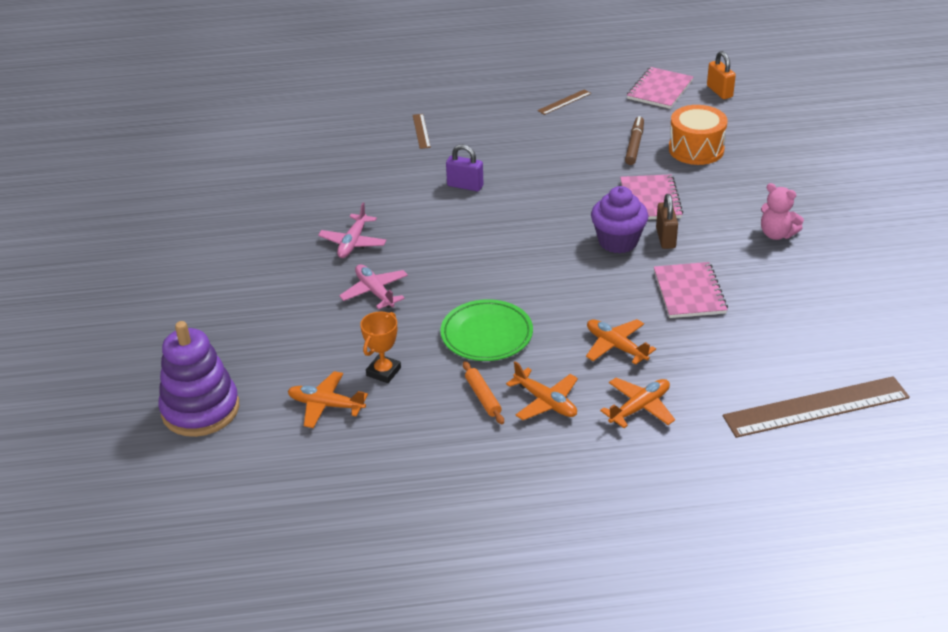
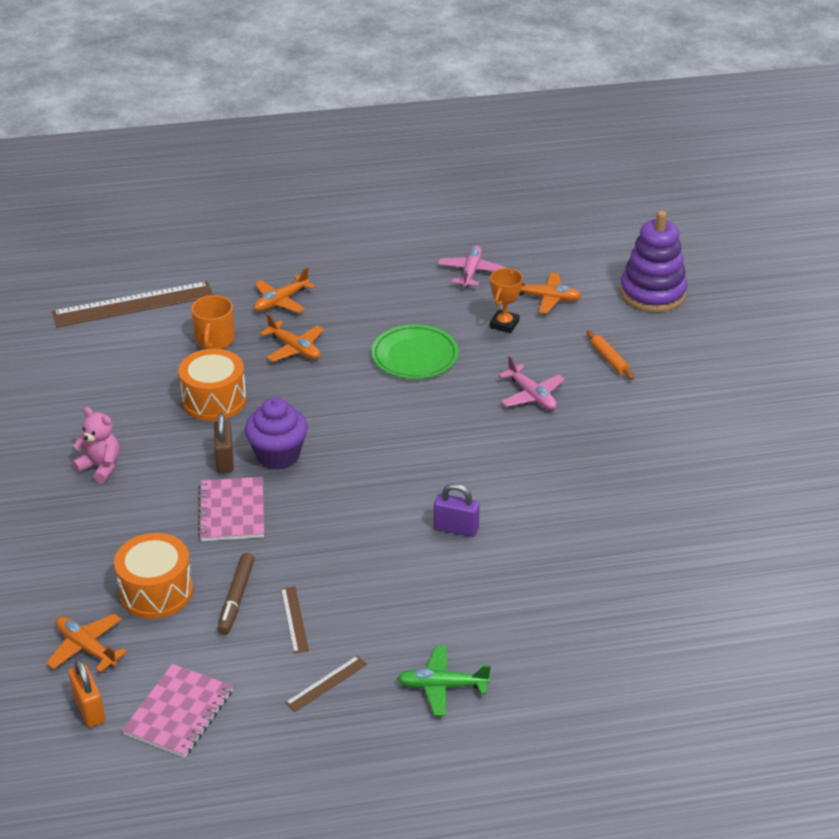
camera: 175 degrees right, 0 degrees up
pink plane [318,202,387,258] -> pink plane moved to [438,245,505,288]
brown ruler [413,114,431,149] -> brown ruler moved to [281,586,309,654]
orange rolling pin [463,361,504,424] -> orange rolling pin moved to [586,330,634,380]
orange plane [506,361,578,420] -> orange plane moved to [46,614,127,672]
pink notebook [654,262,728,318] -> orange drum [179,349,246,421]
none -> orange mug [191,295,235,349]
none -> green plane [397,646,491,716]

